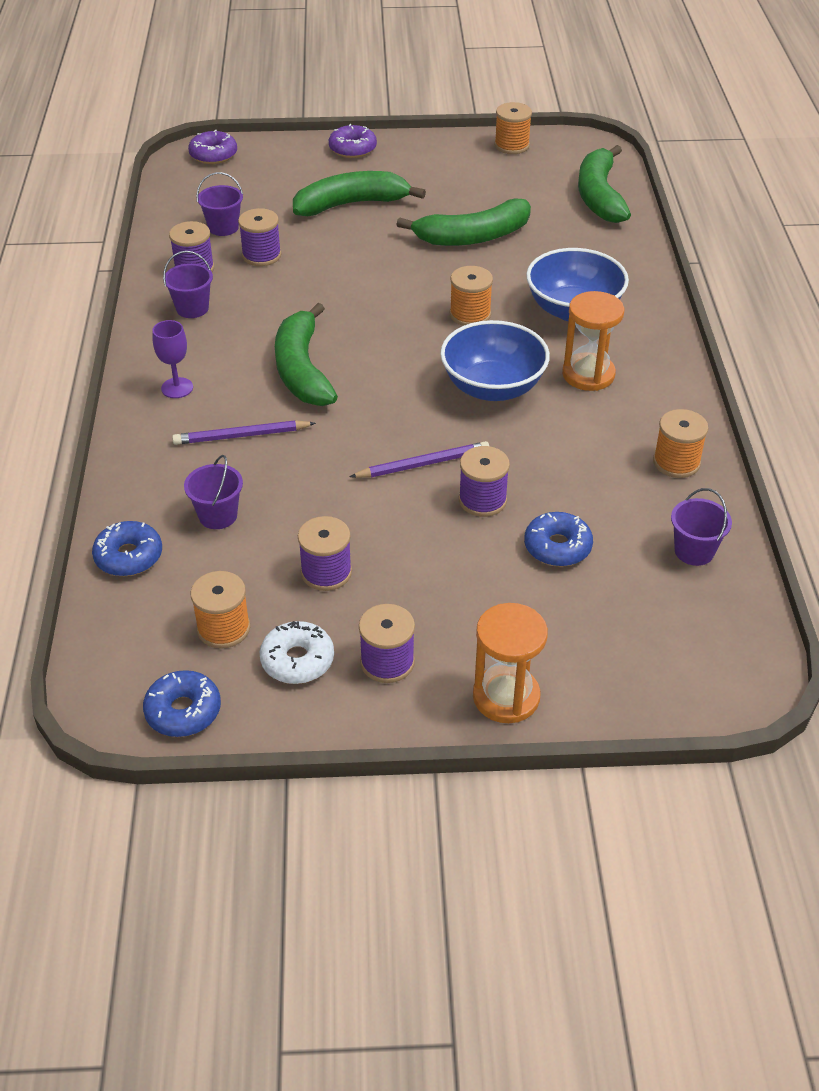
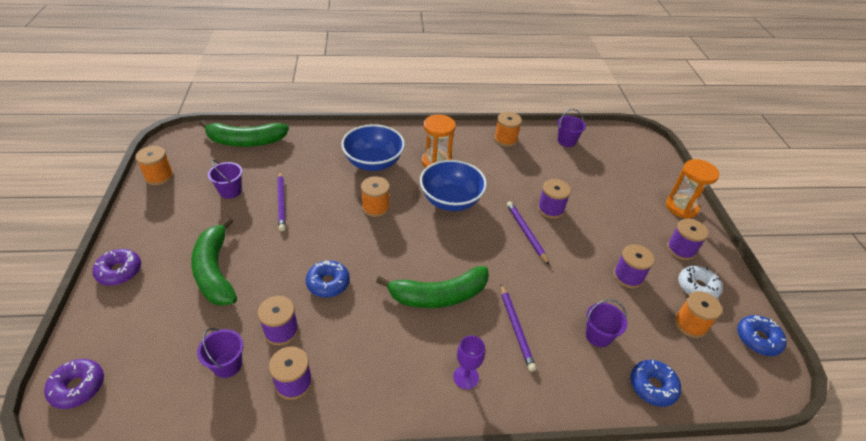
camera: 95 degrees left, 0 degrees up
purple bucket [163,251,213,318] -> purple bucket moved to [208,160,242,199]
green banana [396,198,531,246] -> purple pencil [278,171,286,231]
blue donut [524,512,593,567] -> blue donut moved to [306,260,350,298]

